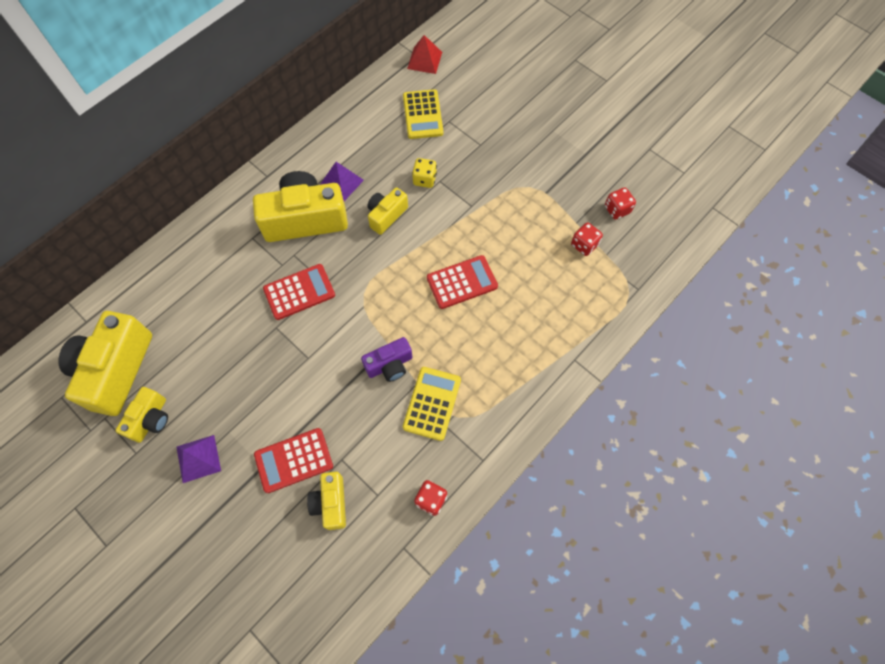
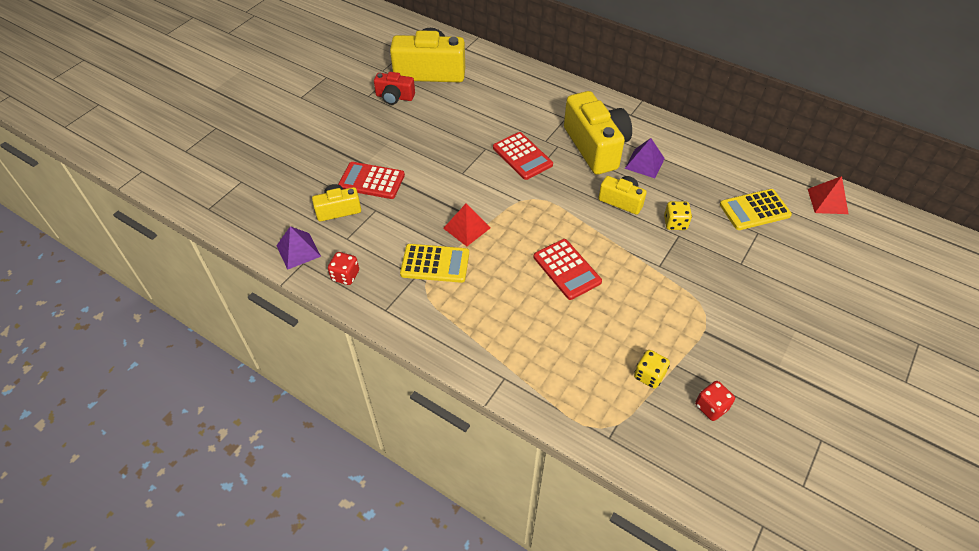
camera: 80 degrees right, 15 degrees down
yellow camera [115,387,168,443] -> red camera [374,72,415,105]
purple pyramid [176,435,221,483] -> purple pyramid moved to [276,226,321,270]
red calculator [254,428,333,493] -> red calculator turned 45 degrees counterclockwise [338,162,405,199]
purple camera [361,337,413,382] -> red pyramid [443,203,491,246]
red dice [571,223,603,256] -> yellow dice [634,350,670,389]

